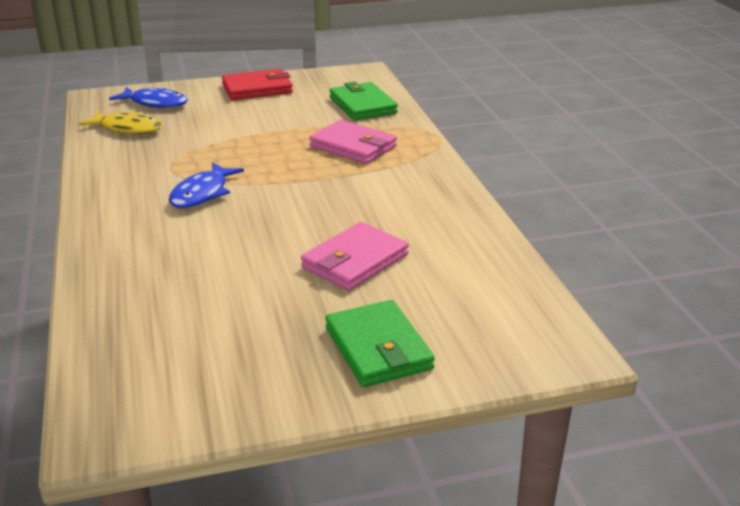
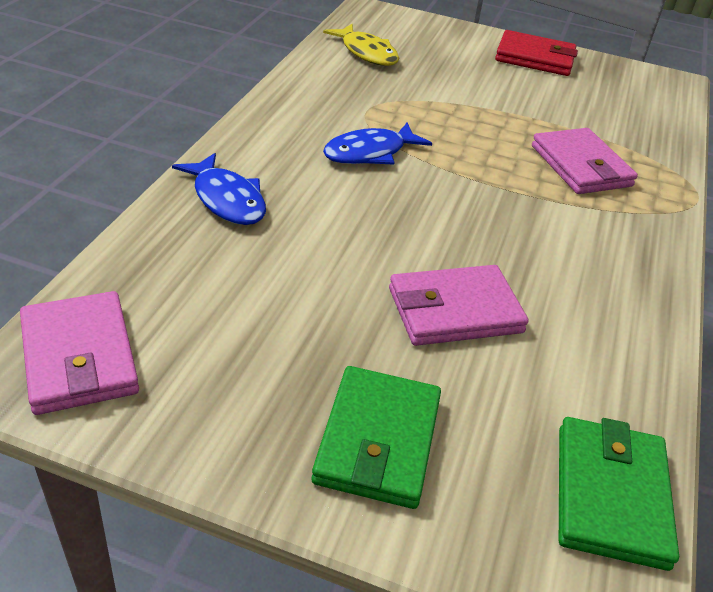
camera: 30 degrees right, 10 degrees up
blue fish [109,87,188,108] -> blue fish moved to [172,153,266,225]
green wallet [329,82,398,121] -> green wallet moved to [559,417,679,571]
none -> pink wallet [20,291,139,415]

